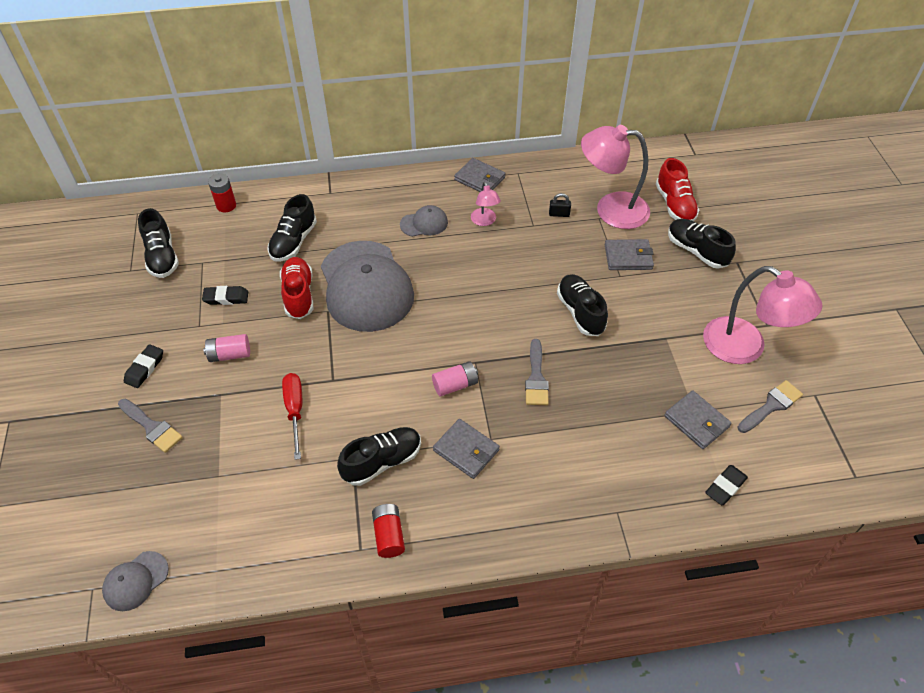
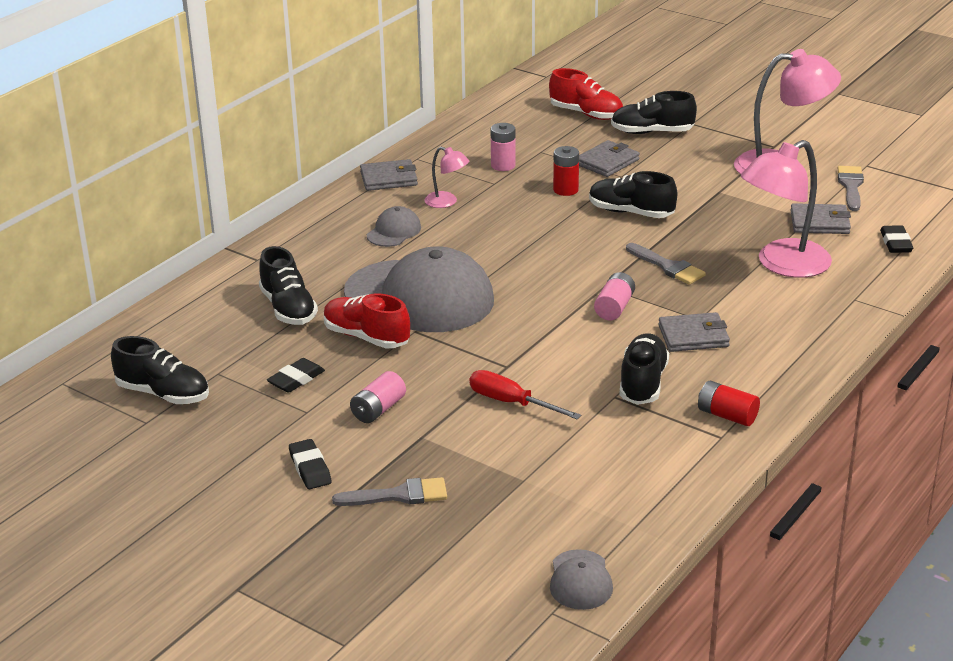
camera: 45 degrees left, 20 degrees down
red battery [208,173,236,212] -> red battery moved to [553,146,579,196]
black padlock [549,193,571,217] -> pink battery [491,123,516,171]
pink lamp [581,125,650,229] -> pink lamp moved to [741,140,832,278]

